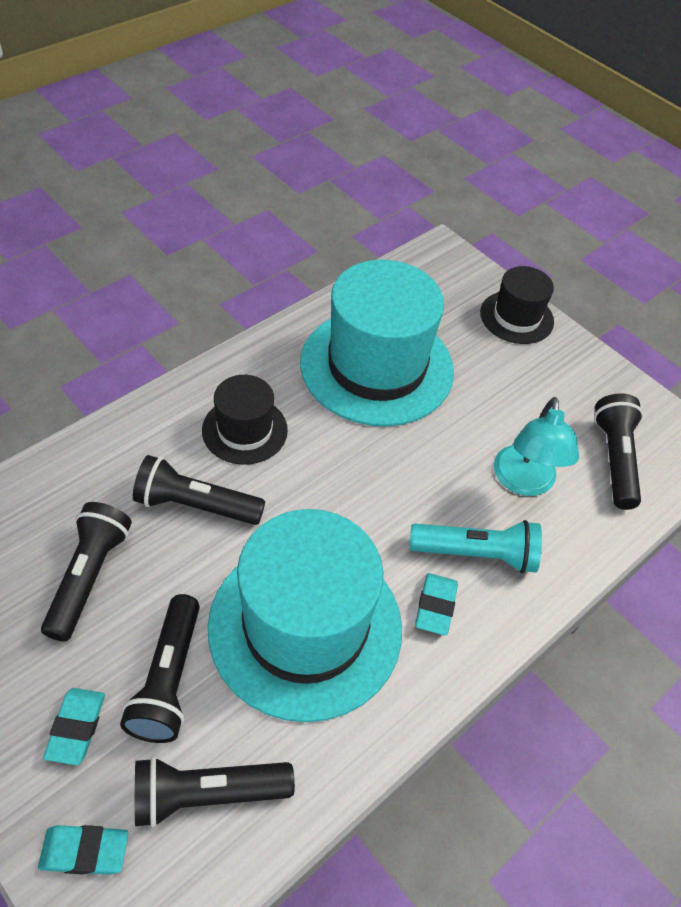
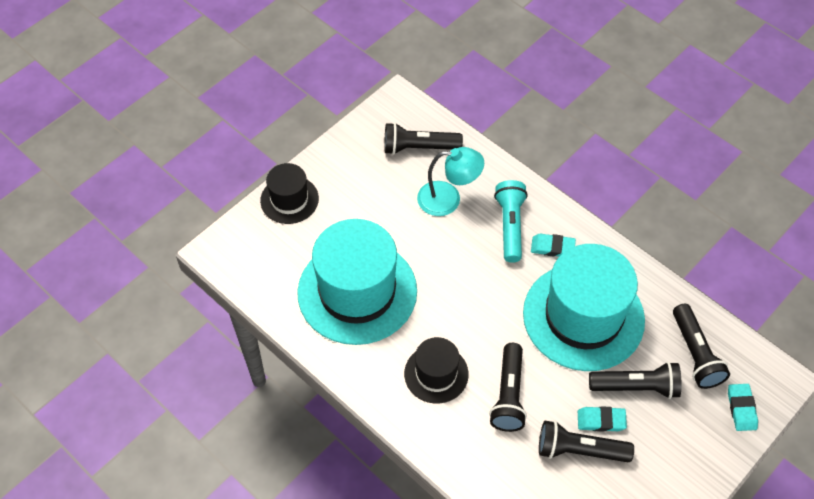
camera: 90 degrees left, 5 degrees up
turquoise eraser [43,688,105,765] -> turquoise eraser moved to [578,406,627,432]

